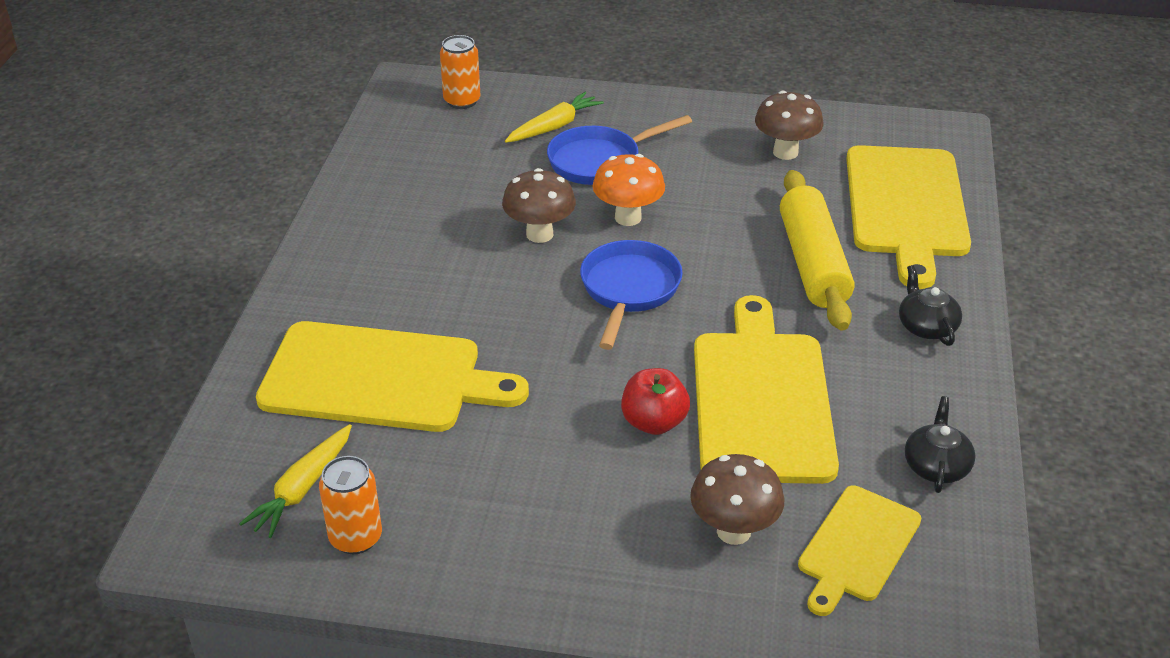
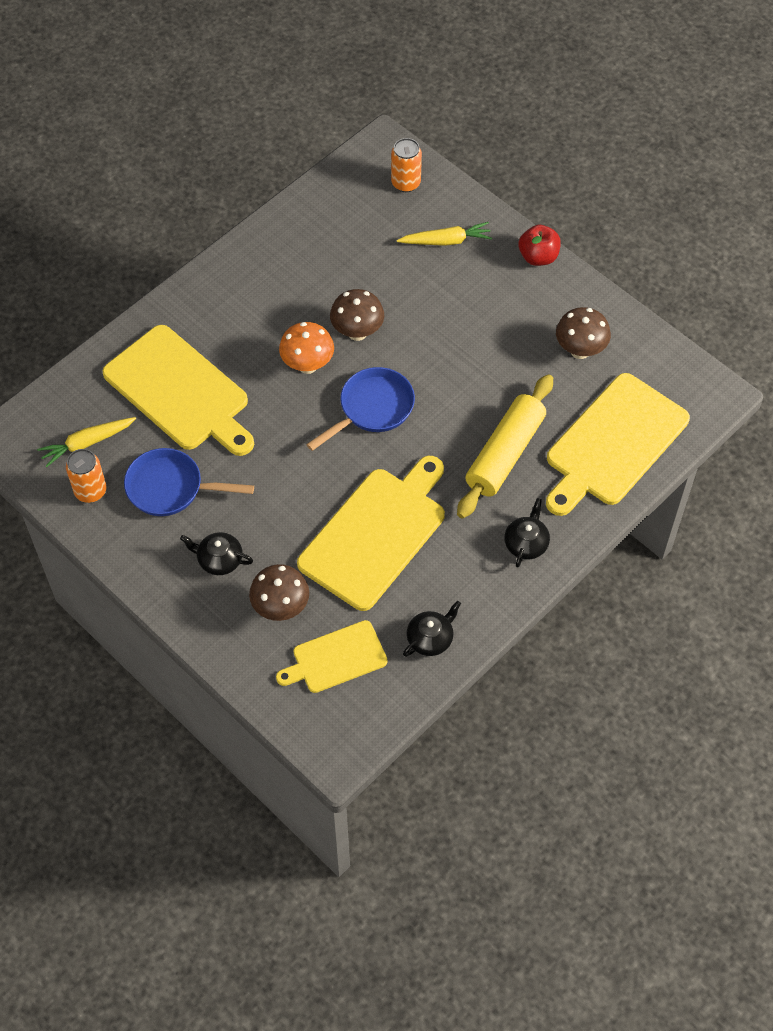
camera: 35 degrees right, 20 degrees up
blue pan [547,115,692,185] -> blue pan moved to [124,448,254,516]
orange mushroom [593,154,665,226] -> orange mushroom moved to [279,322,334,374]
red apple [621,368,690,435] -> red apple moved to [518,225,561,266]
none -> black teapot [180,532,253,575]

